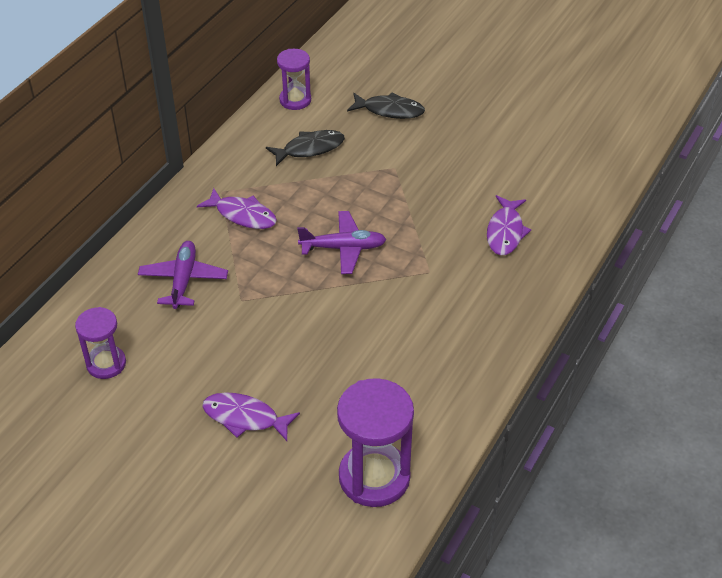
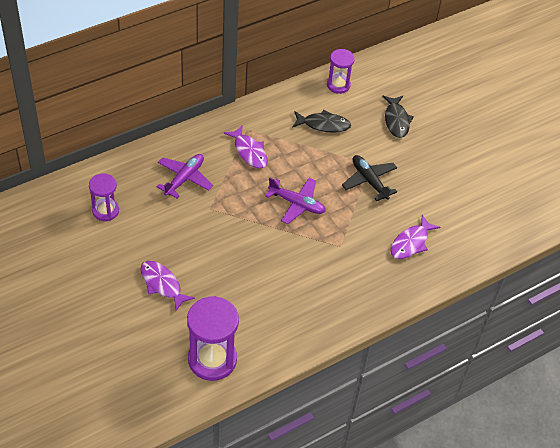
camera: 25 degrees right, 5 degrees up
black fish [347,93,425,119] -> black fish turned 45 degrees clockwise [382,96,414,138]
none -> black plane [342,155,397,201]

